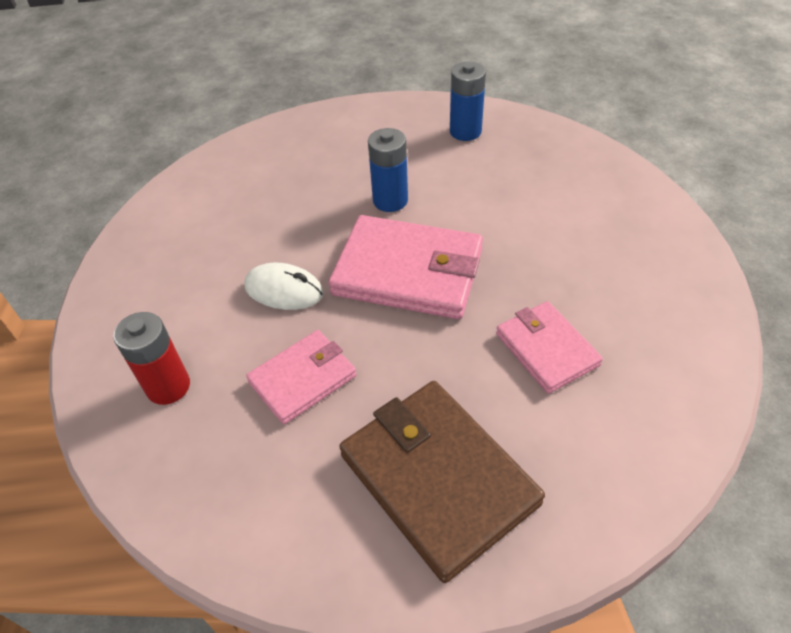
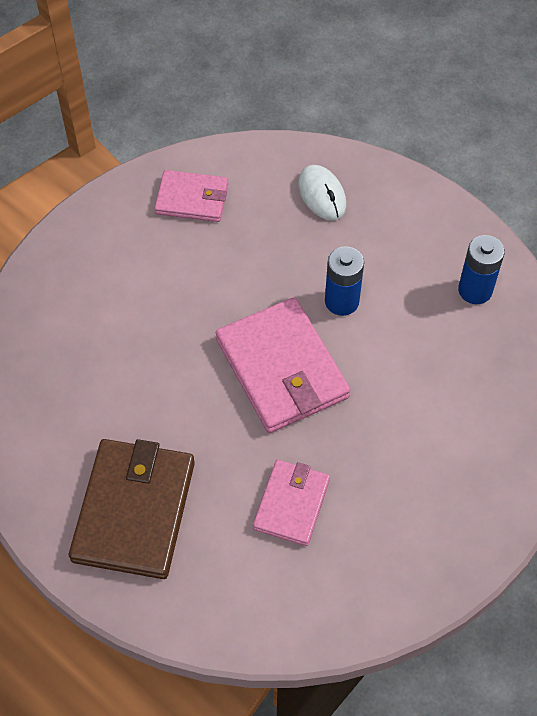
camera: 45 degrees right, 10 degrees up
red battery [113,312,190,405] -> none
white mouse [244,263,324,310] -> white mouse moved to [298,165,346,220]
pink wallet [246,330,357,424] -> pink wallet moved to [155,170,228,222]

